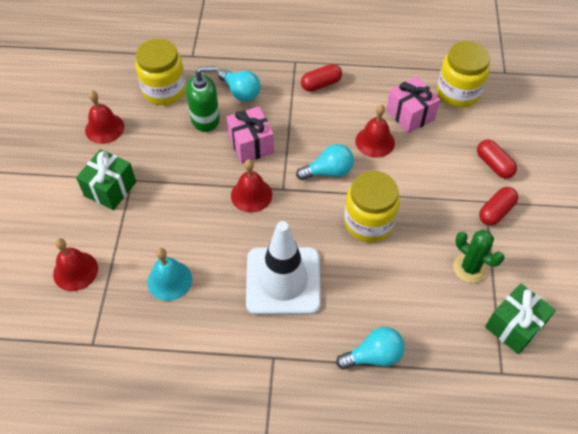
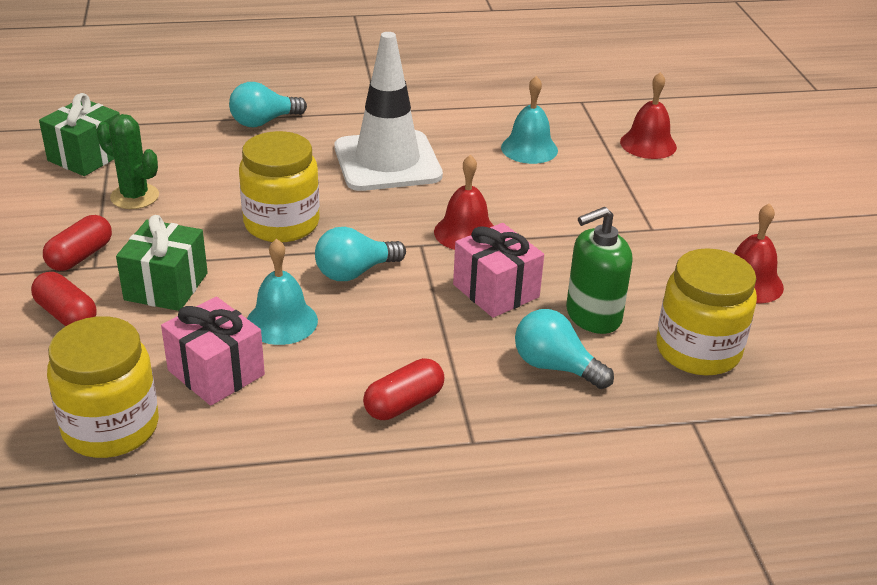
camera: 165 degrees right, 20 degrees down
green gift [76,149,136,210] -> green gift moved to [116,215,208,311]
red bell [355,104,395,158] -> turquoise bell [247,239,318,345]

